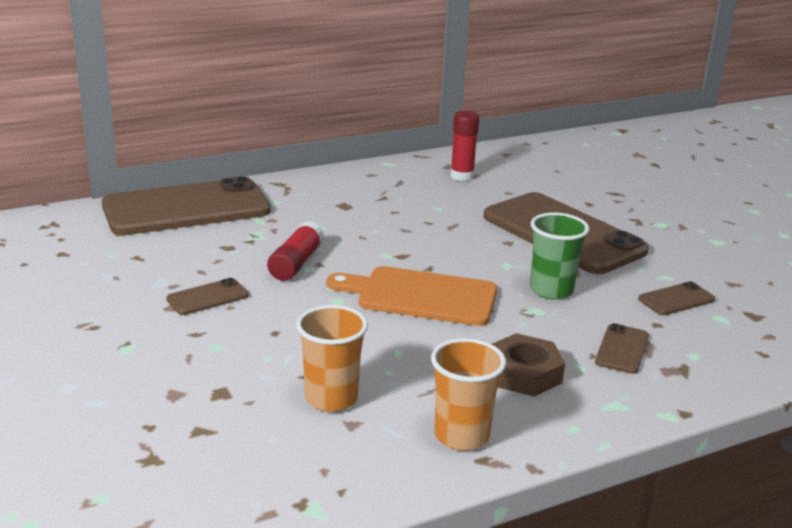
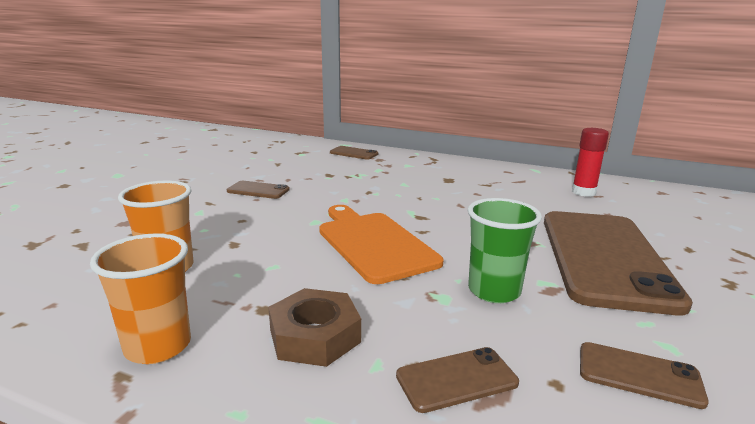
camera: 50 degrees right, 5 degrees down
brown phone [102,176,271,235] -> brown phone [330,146,378,160], size x0.41
red glue stick [267,221,324,281] -> none

